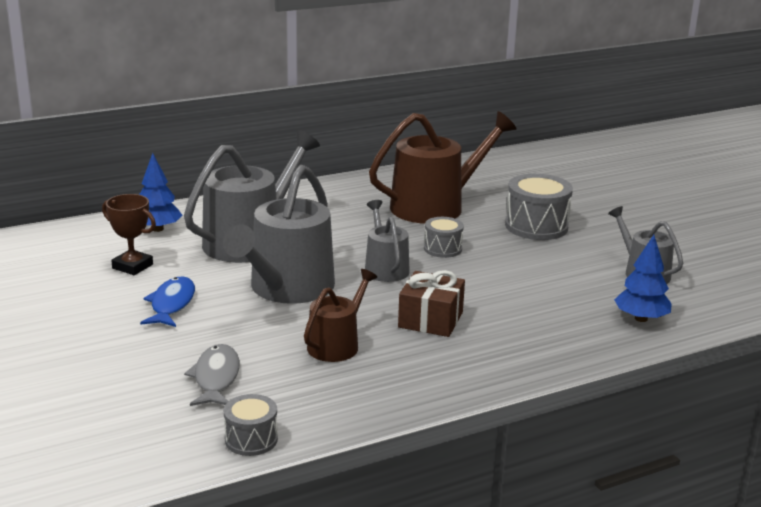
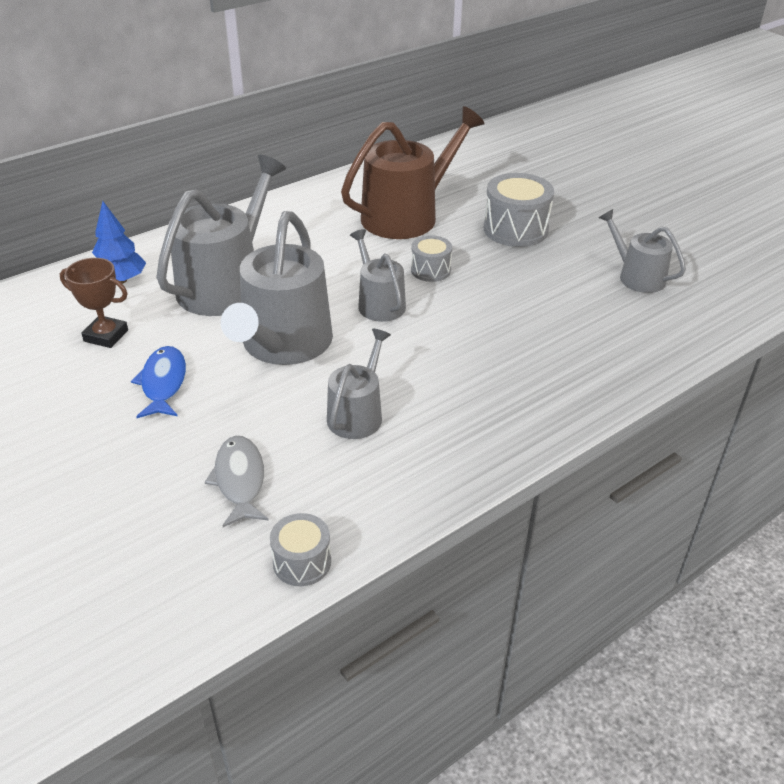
camera: 10 degrees left, 15 degrees up
brown watering can [304,269,377,362] -> grey watering can [327,329,391,439]
brown gift [398,270,465,337] -> none
blue tree [614,235,672,322] -> none

